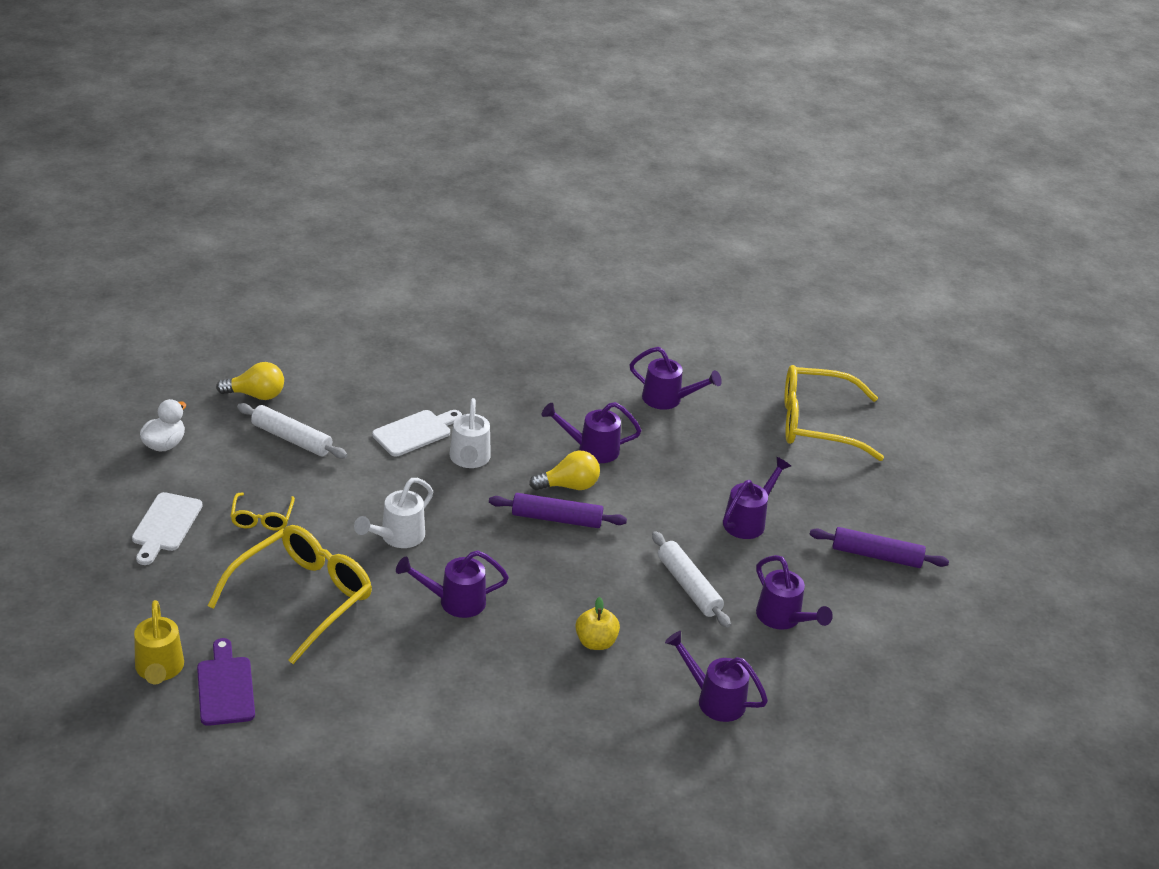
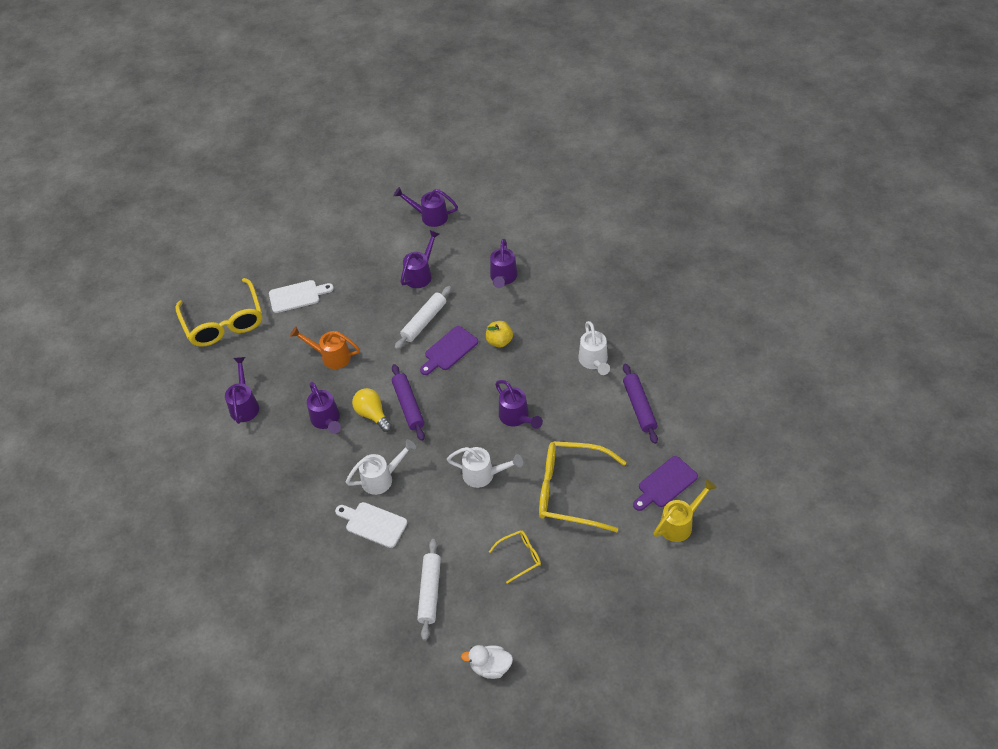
camera: 110 degrees left, 15 degrees up
white cutting board [132,492,203,565] -> white cutting board moved to [269,280,334,313]
yellow light bulb [216,362,284,400] -> none
purple watering can [723,457,791,539] -> purple watering can moved to [394,187,458,227]
purple rolling pin [809,527,949,568] -> purple rolling pin moved to [623,364,658,444]
none -> orange watering can [290,326,360,369]
none -> purple cutting board [420,326,478,375]
none -> white watering can [578,321,610,375]

